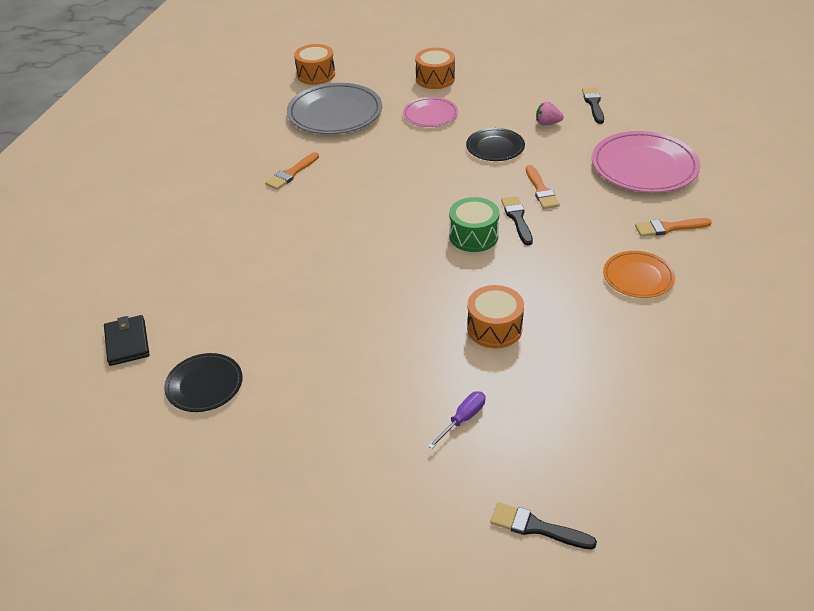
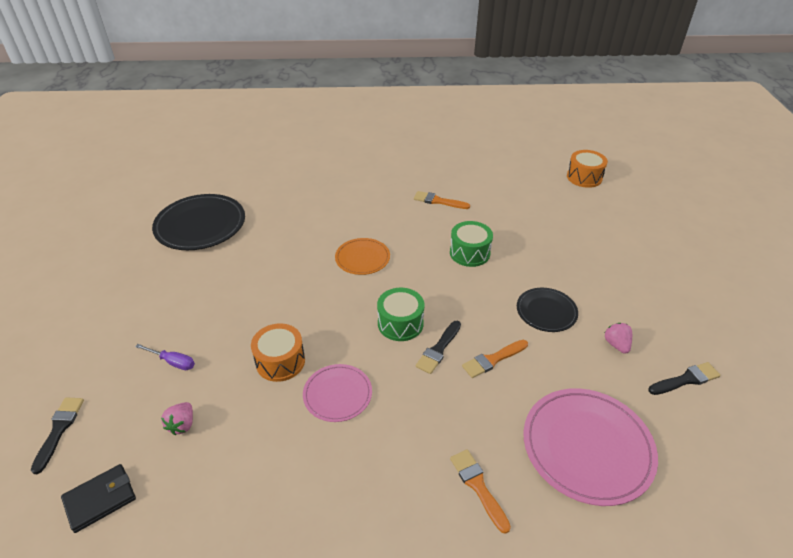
camera: 70 degrees right, 0 degrees up
black wallet [104,315,150,366] -> black wallet moved to [61,464,136,533]
black plate [164,353,243,412] -> black plate [152,194,245,250], size x1.74
grey plate [287,83,382,134] -> none
pink plate [403,97,458,127] -> pink plate moved to [303,364,372,422]
orange drum [415,48,455,89] -> none
black brush [501,196,533,245] -> black brush turned 150 degrees clockwise [416,321,461,374]
orange plate [603,251,675,298] -> orange plate moved to [335,238,390,275]
none -> pink strawberry [161,402,193,435]
none -> green drum [450,221,493,267]

